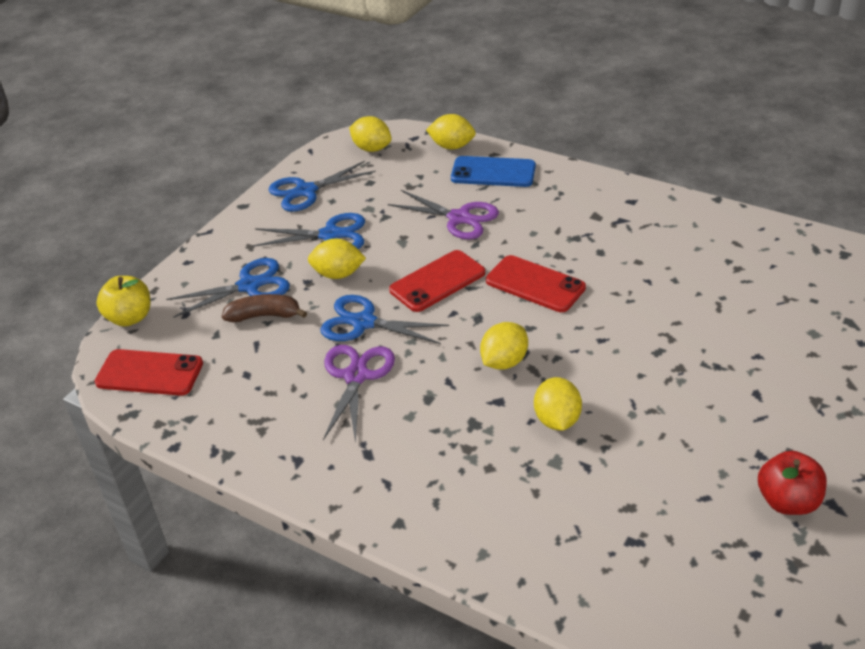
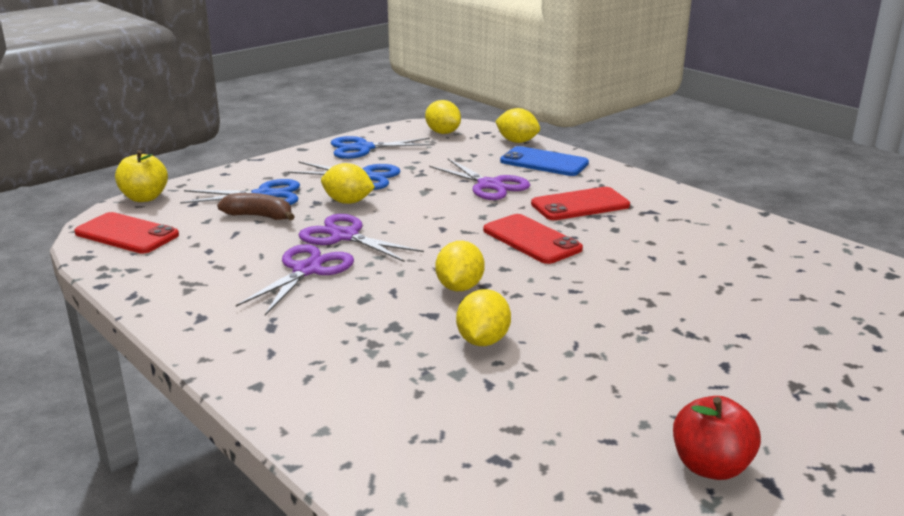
camera: 15 degrees right, 15 degrees down
blue scissors [320,295,449,344] -> purple scissors [298,214,424,262]
red phone [389,250,485,312] -> red phone moved to [531,187,630,220]
yellow lemon [480,322,528,370] -> yellow lemon turned 45 degrees counterclockwise [435,241,485,291]

